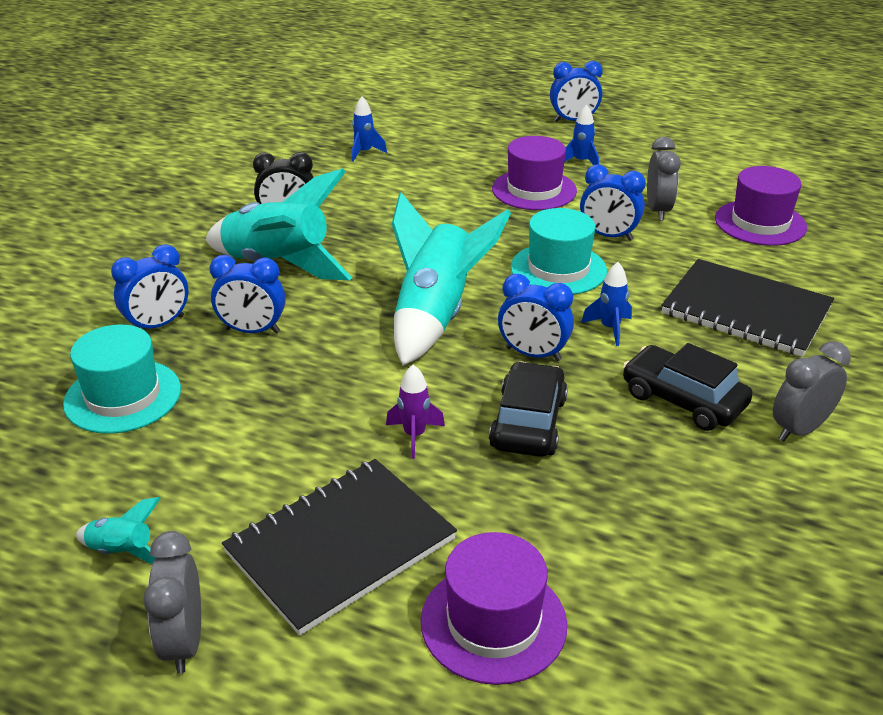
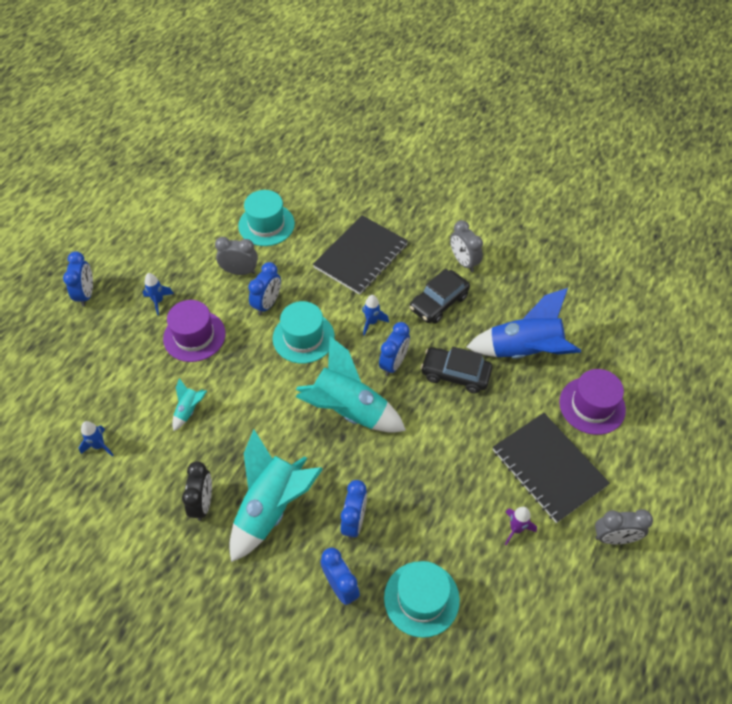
camera: 85 degrees left, 20 degrees up
turquoise rocket [76,497,161,564] -> turquoise rocket moved to [172,378,207,431]
purple rocket [386,365,445,459] -> purple rocket moved to [505,507,537,545]
purple hat [715,166,807,246] -> turquoise hat [238,190,295,246]
none -> blue rocket [467,288,581,359]

